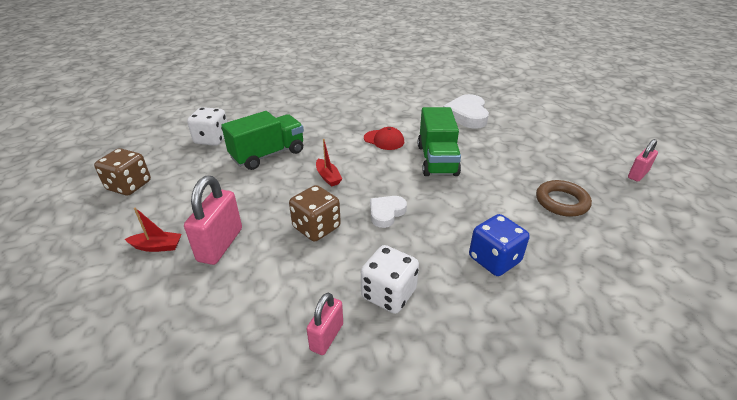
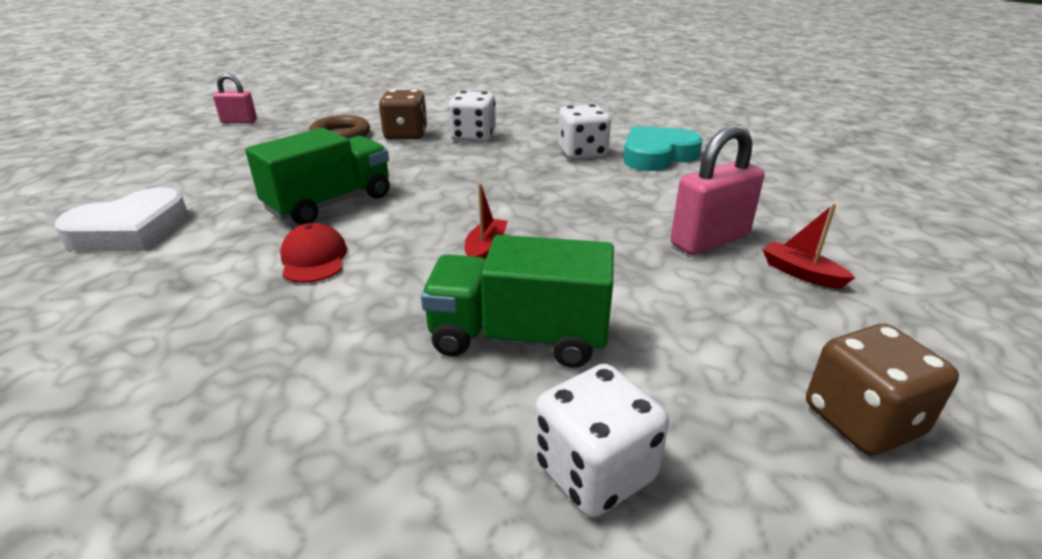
camera: 135 degrees left, 5 degrees down
brown dice [289,185,341,242] -> brown dice moved to [379,90,427,139]
pink padlock [307,293,343,355] -> turquoise heart [623,126,703,171]
white heart [370,196,407,228] -> none
blue dice [469,214,530,276] -> white dice [448,91,496,142]

